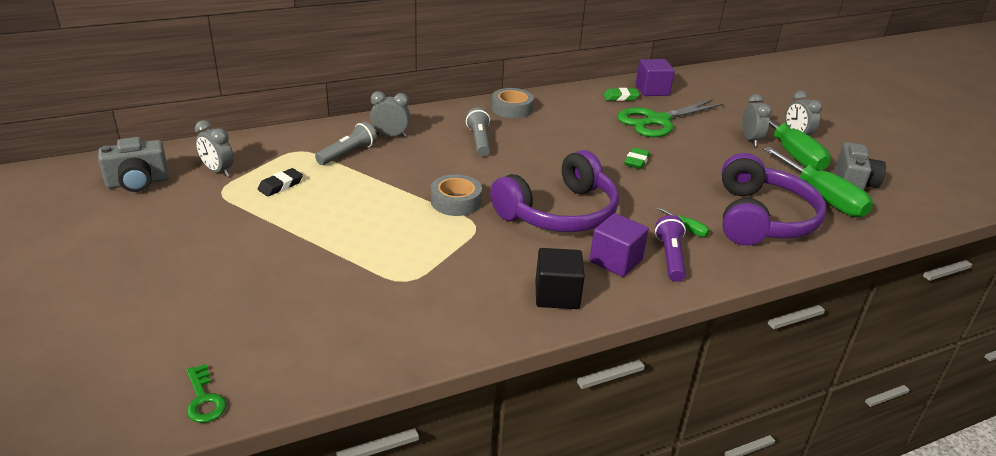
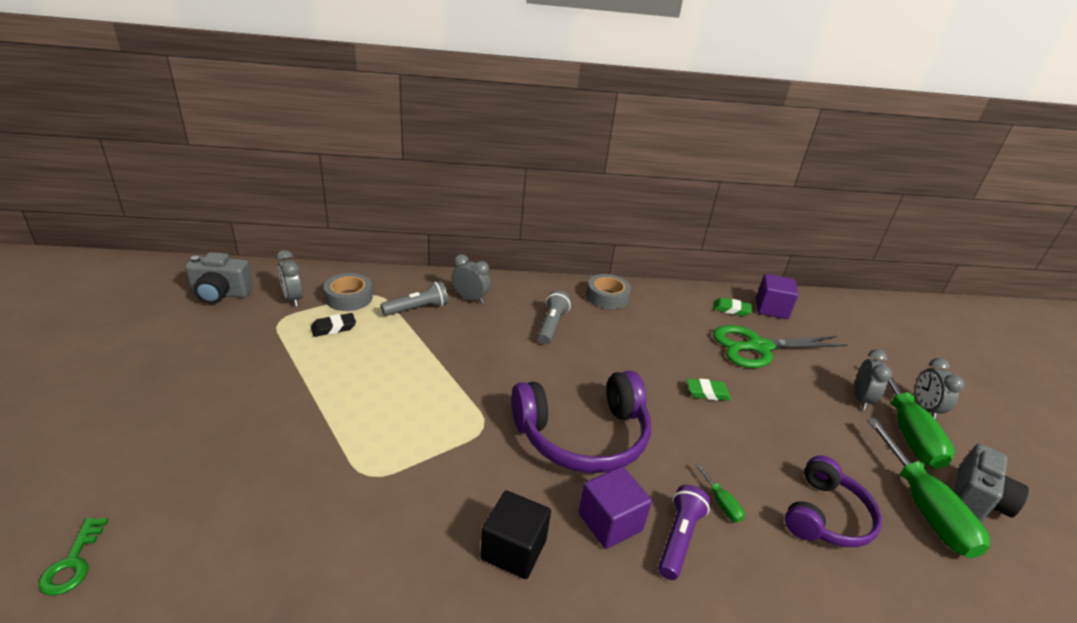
camera: 20 degrees right, 0 degrees up
grey tape [431,174,482,216] -> grey tape moved to [323,273,373,311]
green eraser [624,148,650,169] -> green eraser turned 45 degrees clockwise [686,379,731,401]
purple headphones [722,153,826,246] -> purple headphones [785,456,882,547], size x0.64

